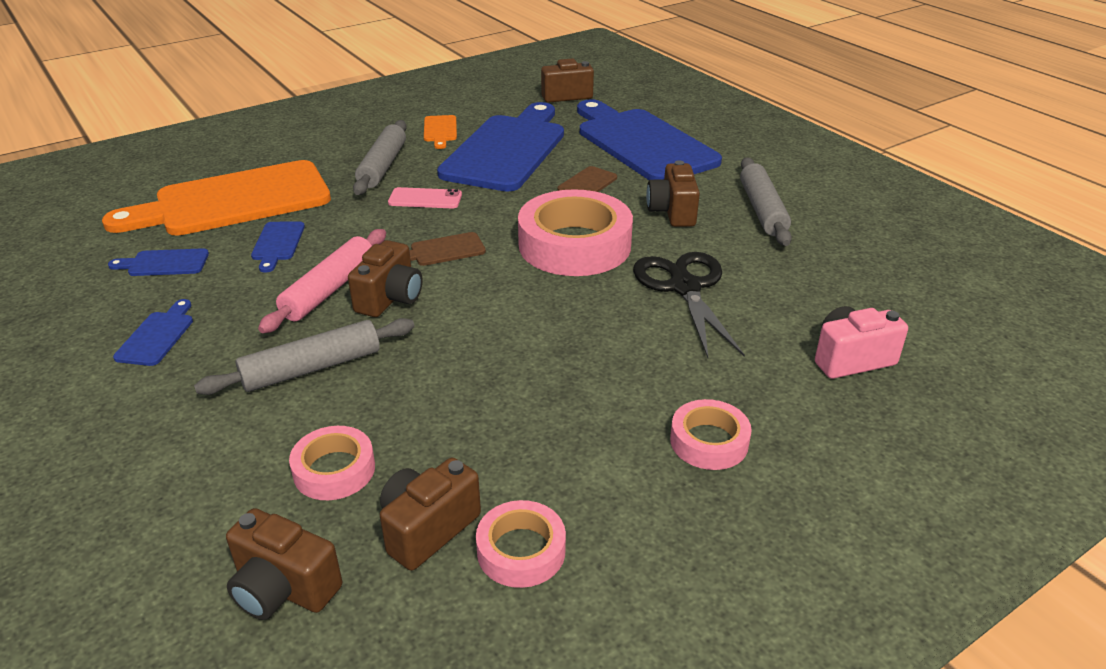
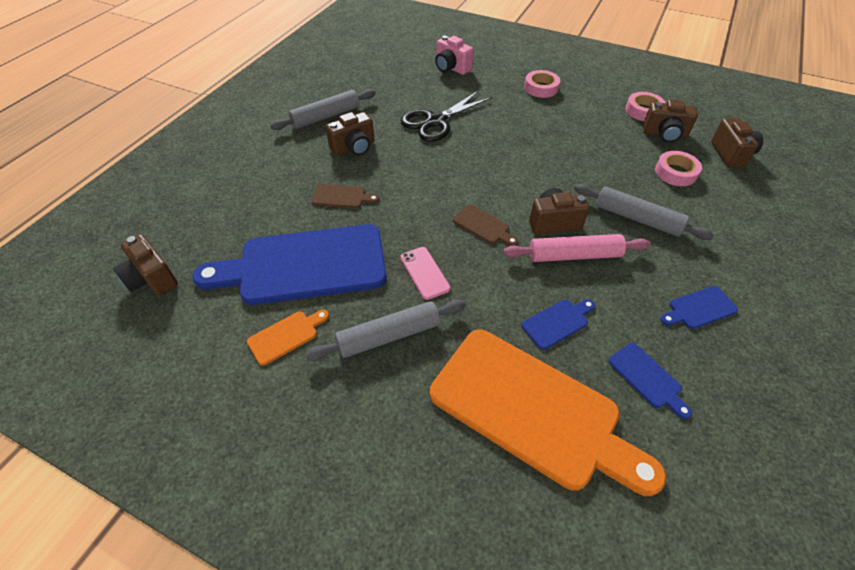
camera: 120 degrees left, 15 degrees up
pink tape [518,189,633,276] -> none
blue cutting board [577,99,722,180] -> none

